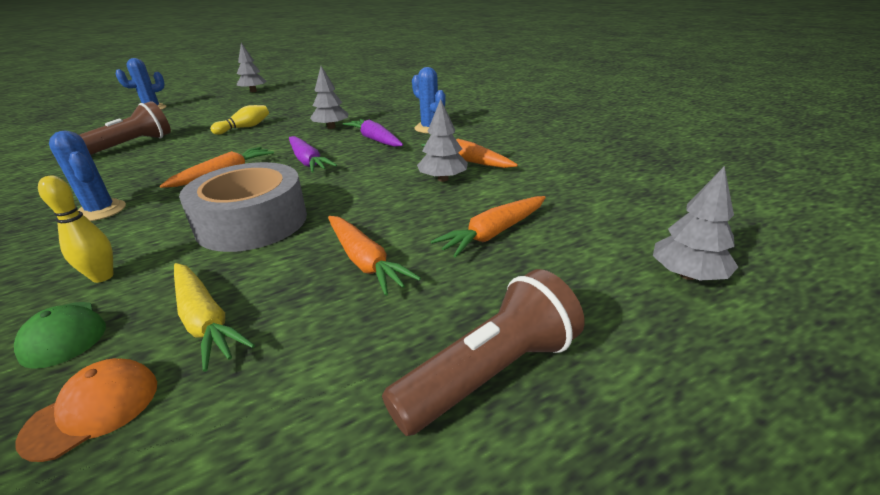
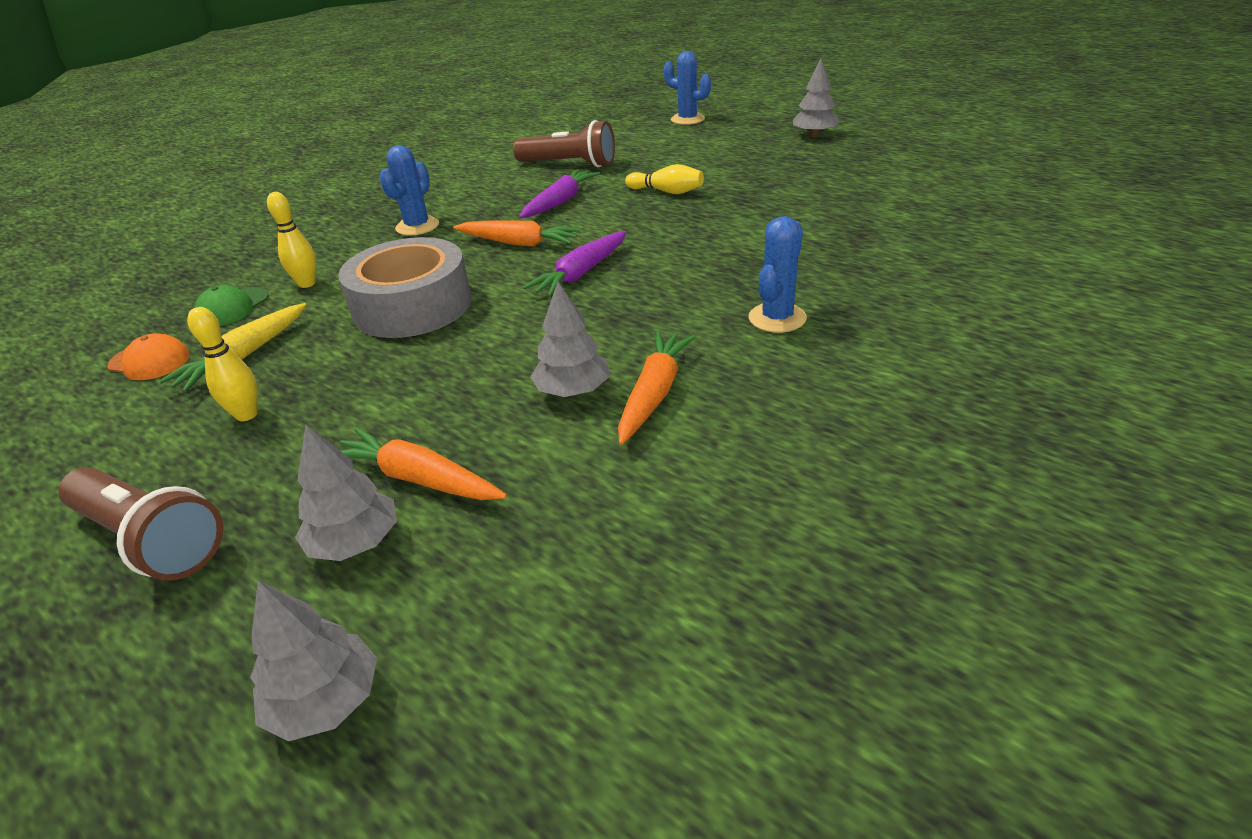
camera: 70 degrees right, 5 degrees up
grey tree [310,66,348,129] -> grey tree moved to [295,425,397,561]
orange carrot [328,216,421,296] -> none
purple carrot [343,119,403,147] -> purple carrot moved to [519,169,600,218]
none -> yellow bowling pin [187,307,258,421]

